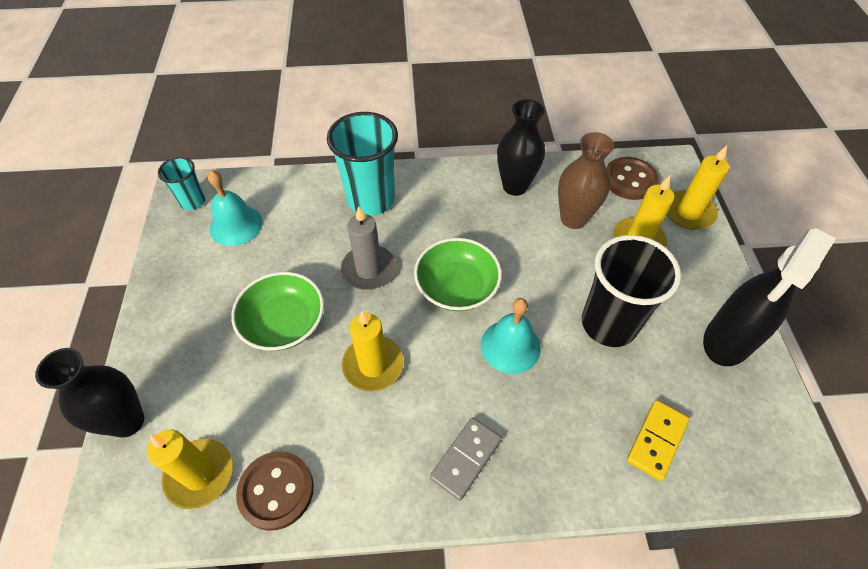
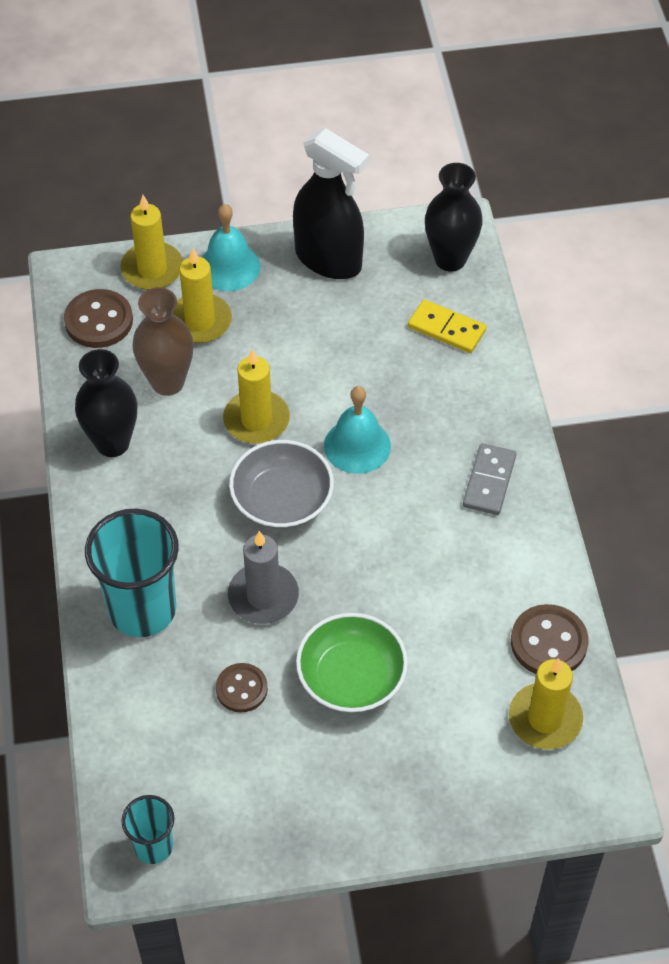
camera: 95 degrees left, 0 degrees up
black vase [35,348,144,438] -> black vase moved to [425,163,483,271]
turquoise bell [208,170,263,246] -> turquoise bell moved to [202,204,261,291]
yellow candle [342,310,404,391] -> yellow candle moved to [223,349,290,444]
green bowl [414,238,502,311] -> grey bowl [229,440,334,529]
grey domino [430,417,502,501] -> grey domino turned 75 degrees clockwise [463,443,516,515]
black cup [582,235,681,347] -> none
none -> brown button [216,663,268,713]

